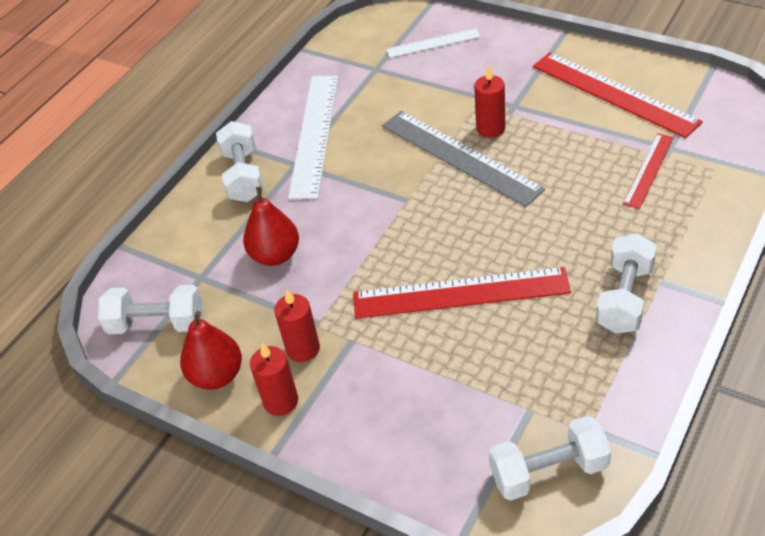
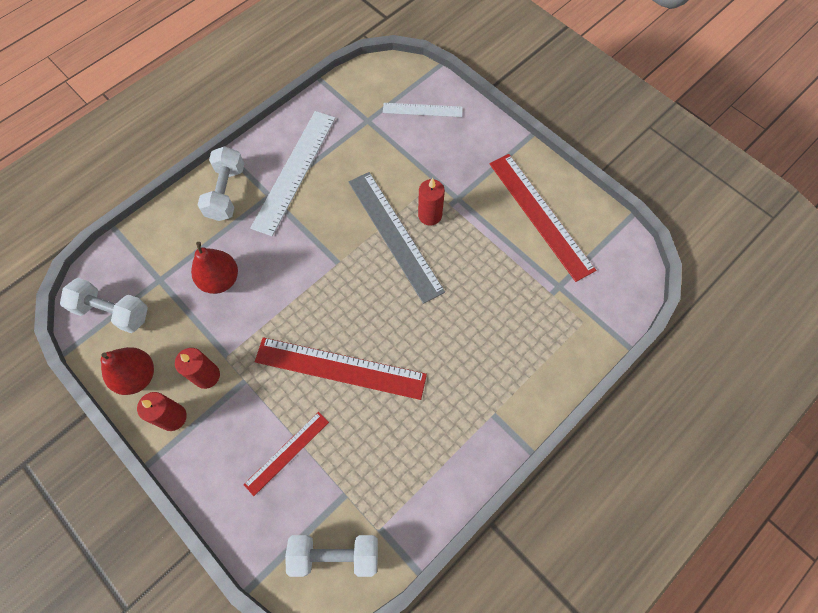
camera: 10 degrees right, 20 degrees up
white dumbbell [596,233,657,334] -> none
red ruler [623,133,674,209] -> red ruler moved to [244,412,329,496]

